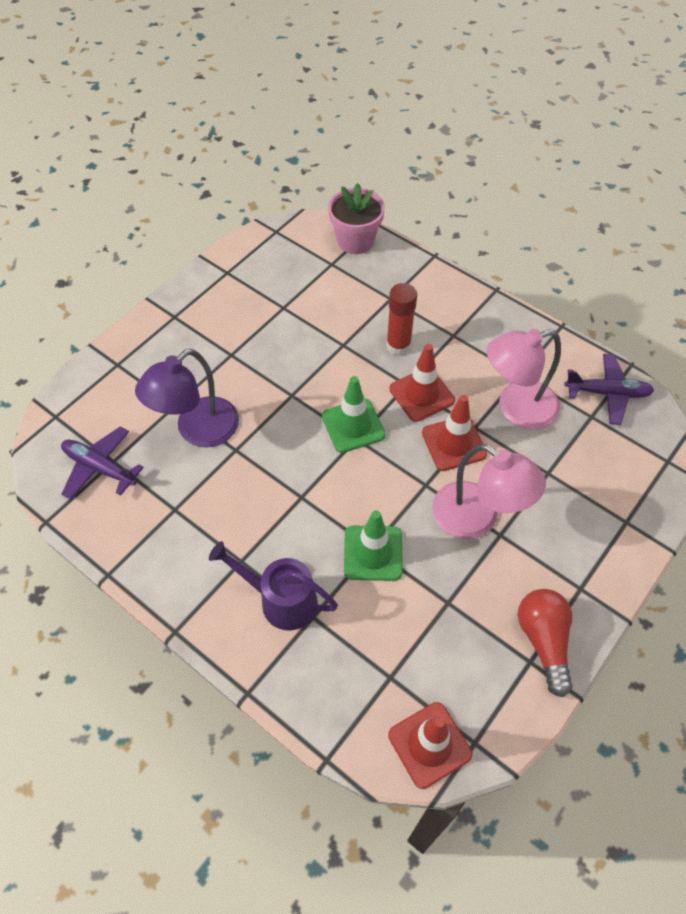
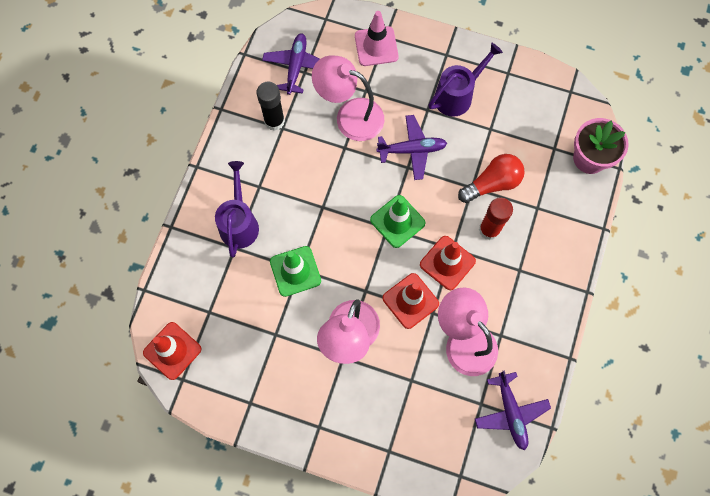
camera: 70 degrees right, 15 degrees up
purple lamp [135,349,239,448] -> pink lamp [312,56,384,141]
red light bulb [518,589,573,697] -> red light bulb moved to [458,154,525,203]
none -> black glue stick [256,82,285,131]
none -> pink traffic cone [355,11,399,66]
none -> purple plane [376,115,447,180]
none -> purple watering can [429,43,503,117]

